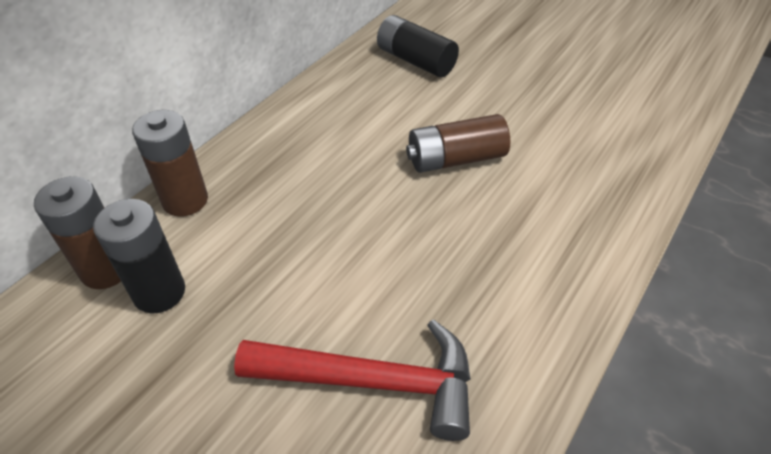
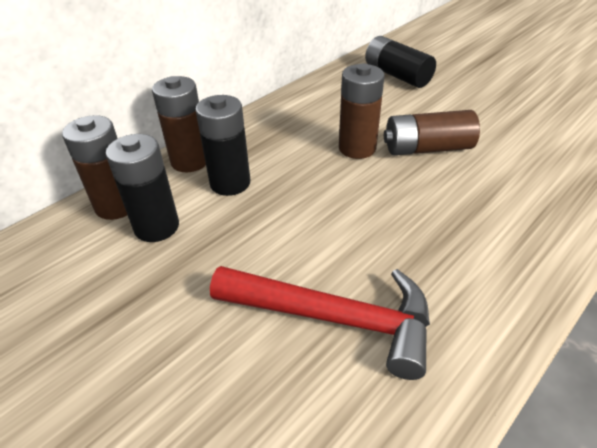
camera: 10 degrees right, 5 degrees down
none -> black battery [195,95,250,196]
none -> brown battery [339,64,384,159]

